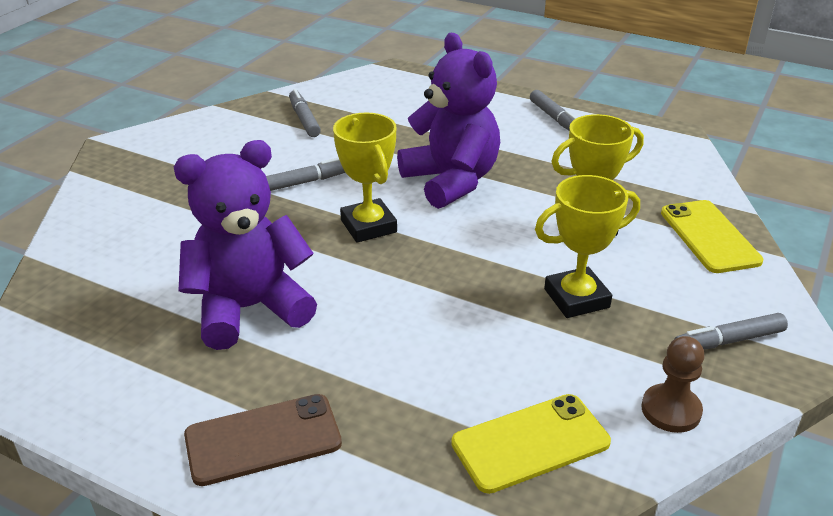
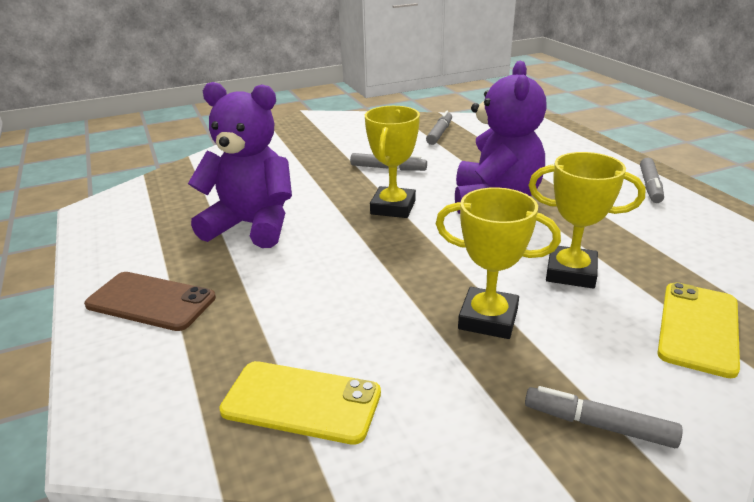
camera: 40 degrees right, 5 degrees down
brown pawn [641,336,705,433] -> none

